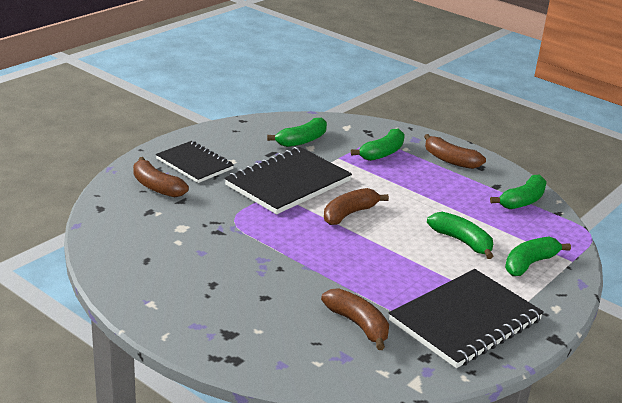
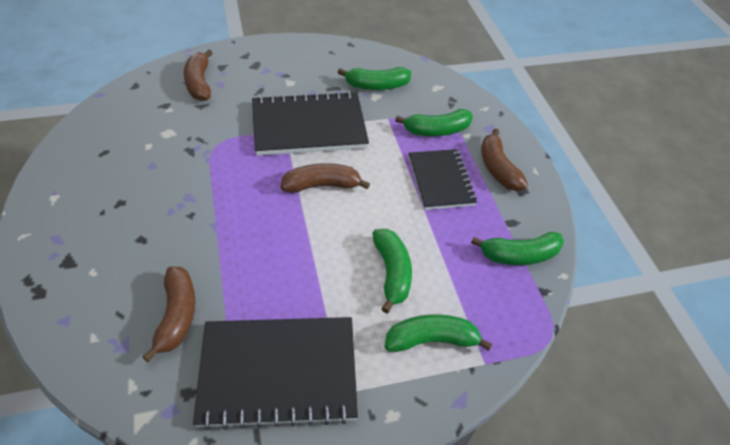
camera: 35 degrees right, 20 degrees up
black notebook [156,141,234,183] -> black notebook moved to [408,149,477,210]

